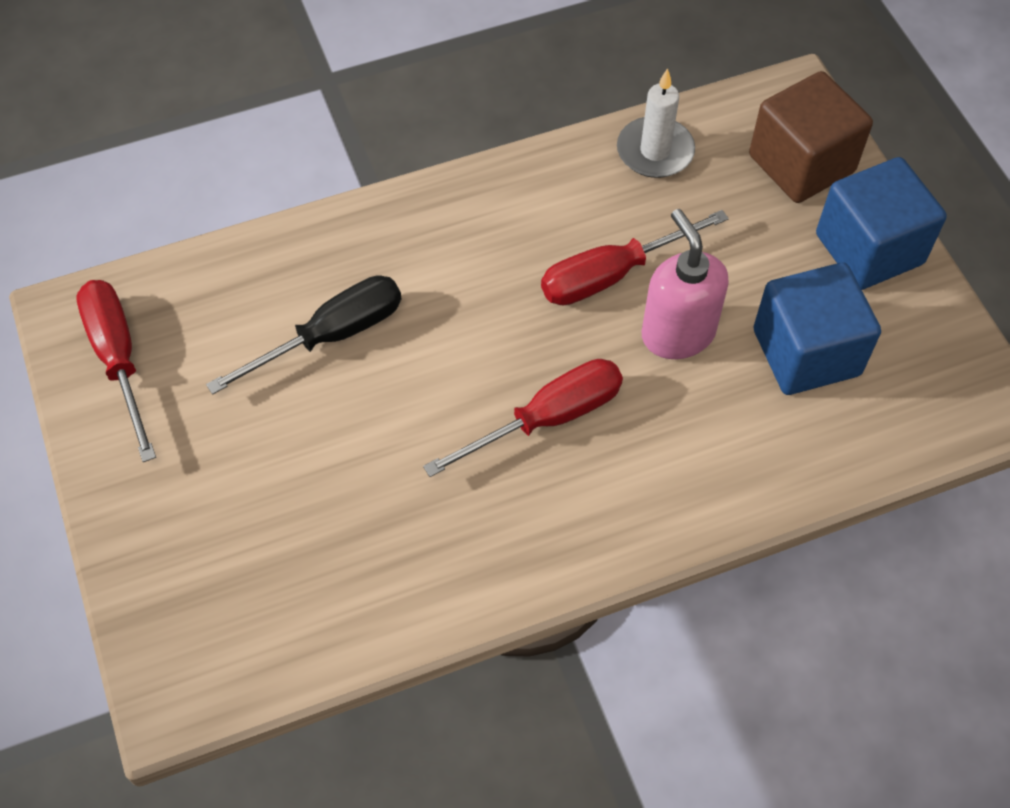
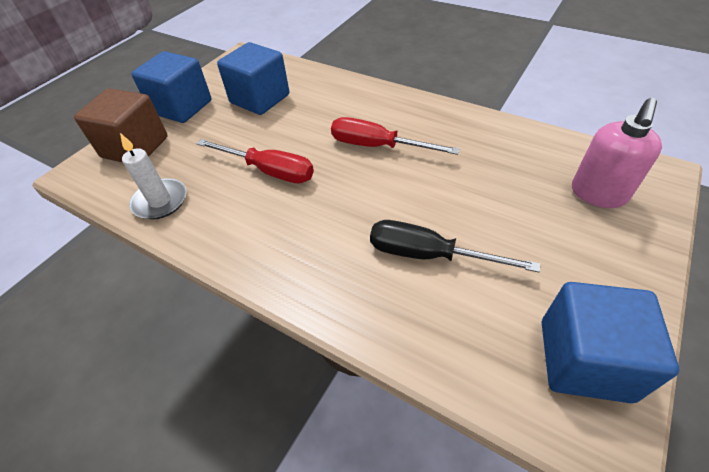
camera: 125 degrees left, 10 degrees down
red screwdriver [76,280,156,462] -> blue cube [542,282,679,403]
pink soap dispenser [642,209,729,359] -> pink soap dispenser moved to [572,98,662,208]

